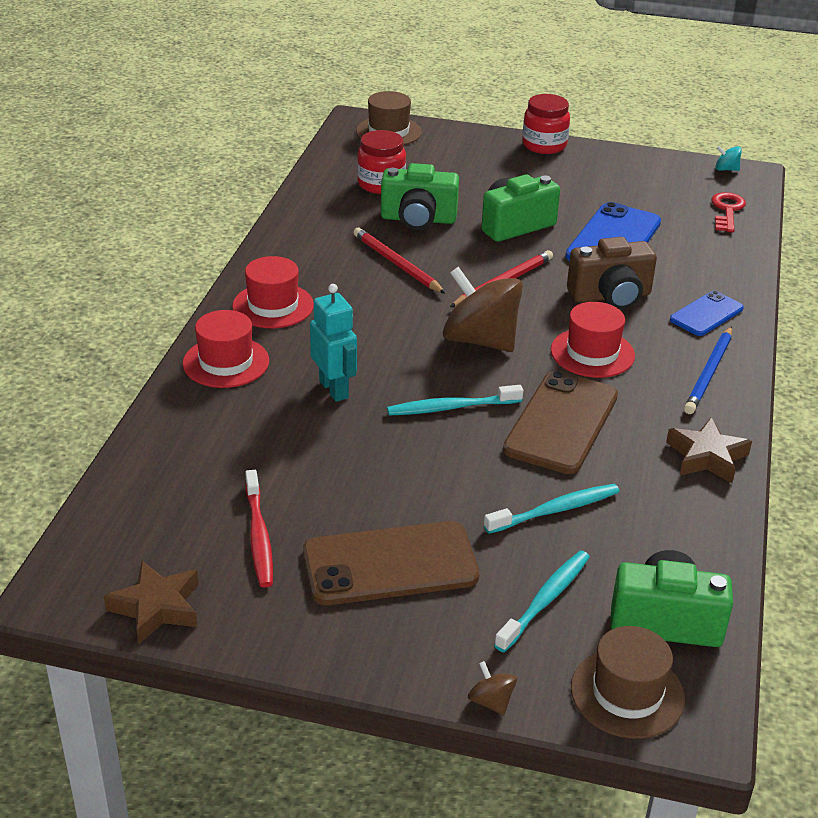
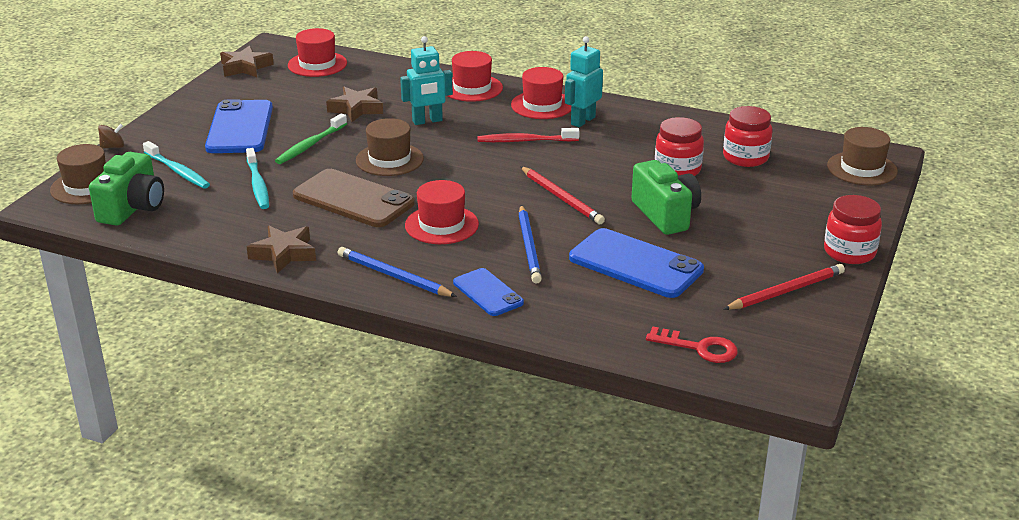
camera: 100 degrees right, 5 degrees down
red toothbrush [245,470,273,587] -> red toothbrush moved to [477,128,580,142]
brown phone [303,521,479,605] -> blue phone [205,99,273,153]
red pencil [353,228,446,294] -> red pencil moved to [724,264,845,310]
green camera [381,163,459,230] -> red jar [655,117,704,176]
turquoise toothbrush [387,385,523,416] -> brown hat [356,118,424,176]
brown spinning top [443,267,523,352] -> none
brown camera [567,237,657,310] -> blue pencil [518,205,542,284]
turquoise spinning top [716,146,742,171] -> none
none -> green toothbrush [275,113,347,164]
none -> red hat [288,28,347,77]
none -> brown star [326,87,383,122]
none -> turquoise robot [565,36,603,127]

